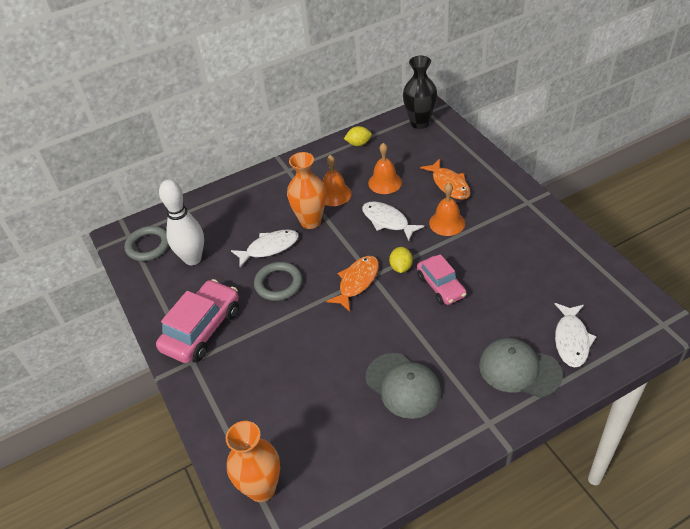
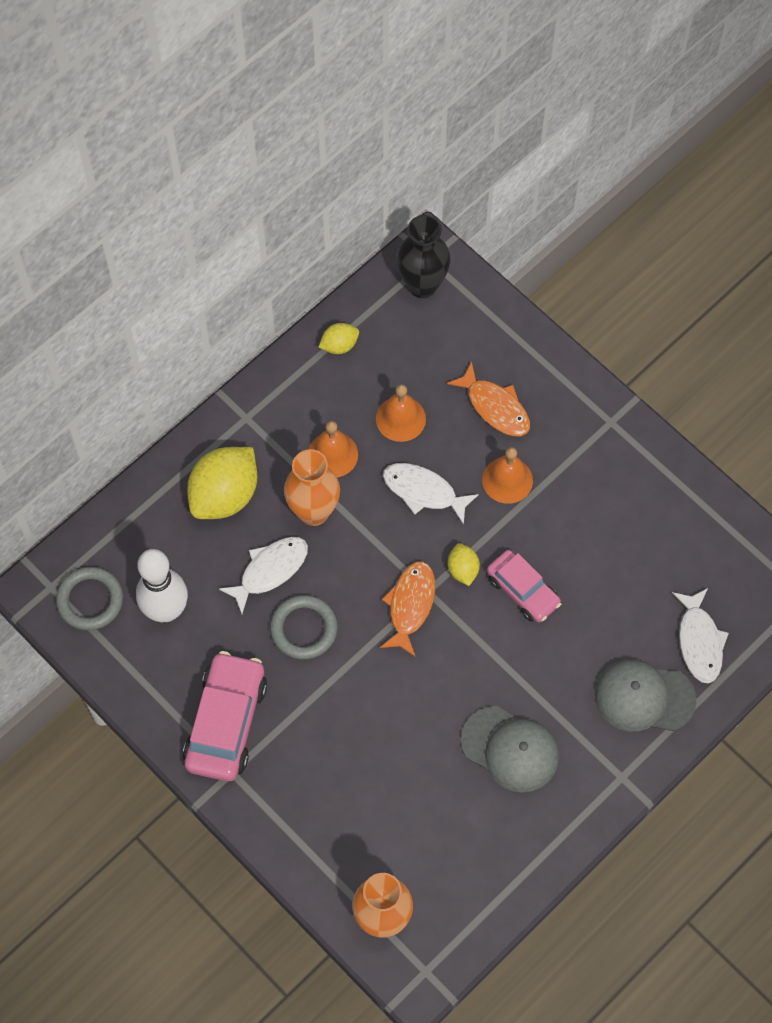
camera: 20 degrees left, 20 degrees up
none -> yellow lemon [187,447,257,519]

